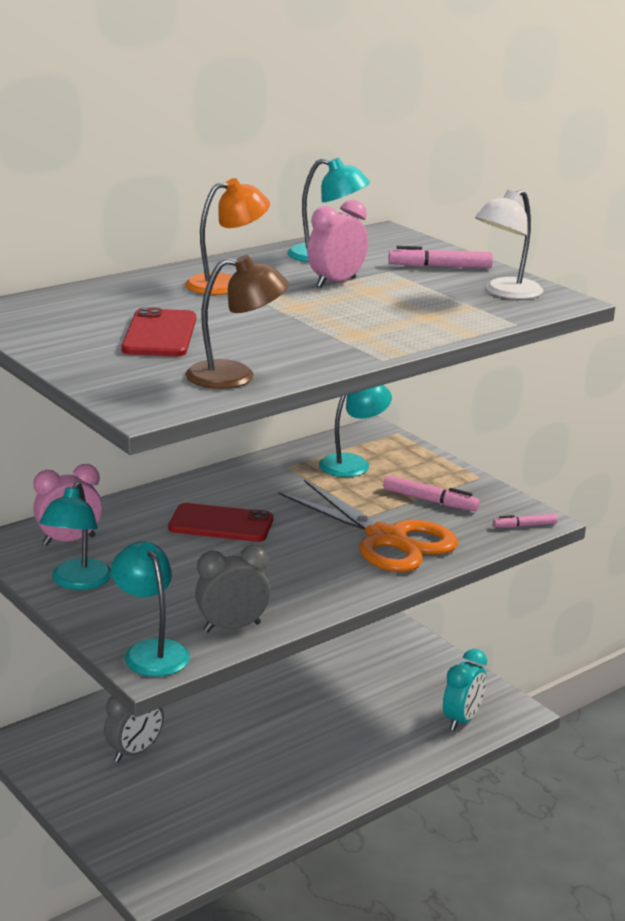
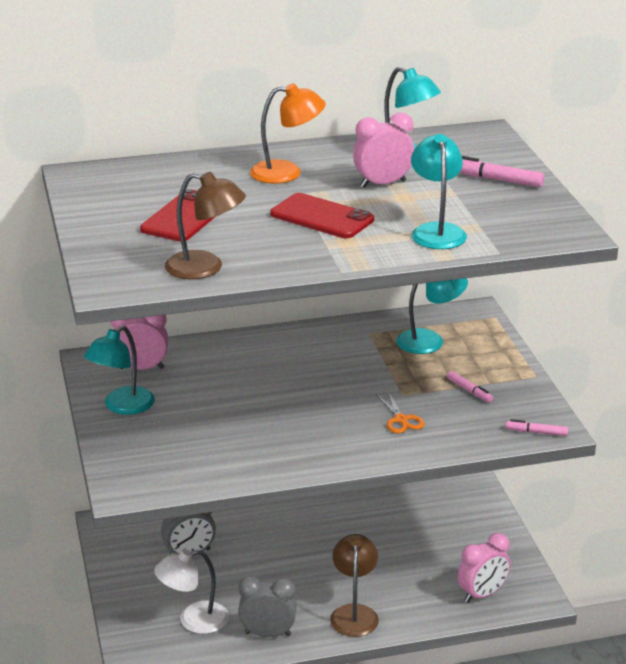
camera: 25 degrees right, 5 degrees up
turquoise lamp [111,542,190,677] -> turquoise lamp moved to [411,134,467,249]
red phone [168,503,273,542] -> red phone moved to [271,193,374,238]
grey clock [195,545,270,632] -> grey clock moved to [238,576,297,637]
orange scissors [278,480,458,572] -> orange scissors [376,391,425,433], size x0.40
pink marker [383,475,480,511] -> pink marker [447,371,493,403], size x0.64
turquoise clock [443,649,487,731] -> pink clock [458,533,511,603]
white lamp [475,190,543,299] -> white lamp moved to [154,549,229,634]
none -> brown lamp [330,534,379,637]

